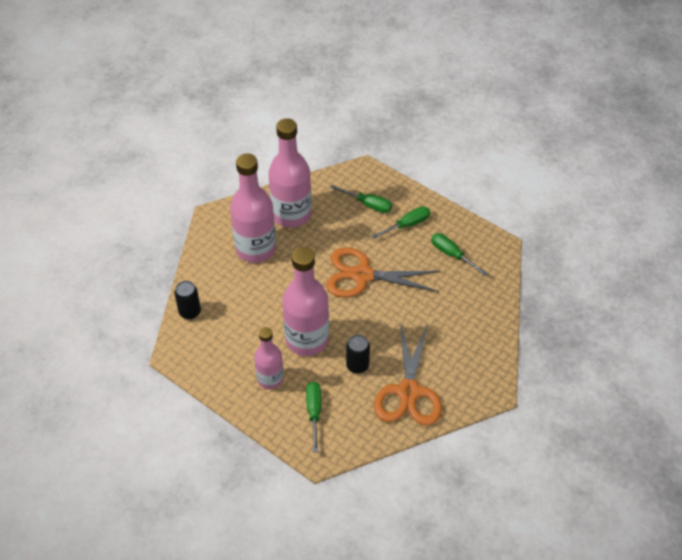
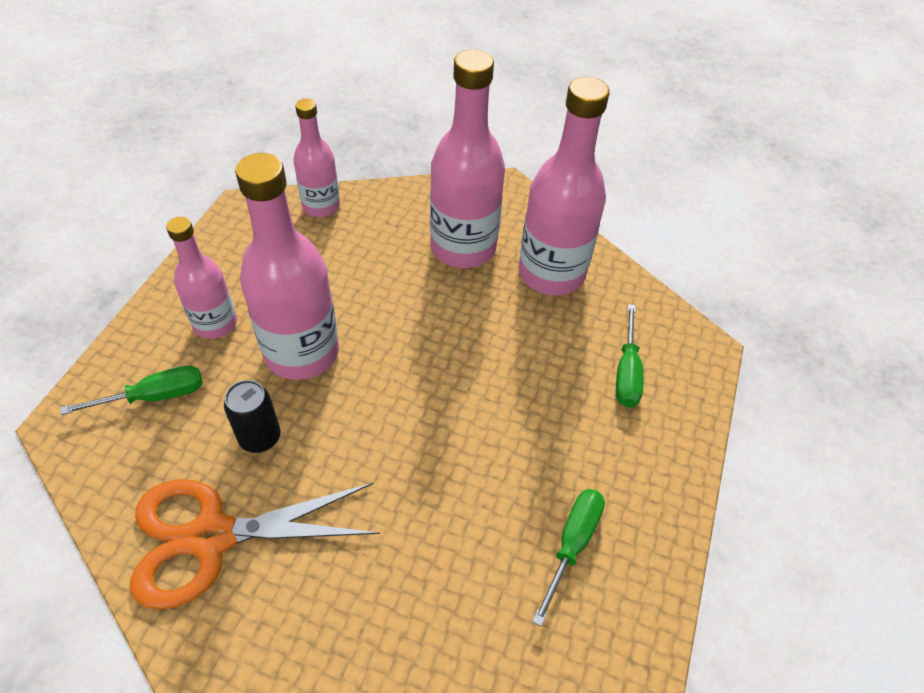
camera: 70 degrees right, 0 degrees up
black can [174,281,201,319] -> pink bottle [294,98,340,217]
orange scissors [326,247,440,298] -> none
green screwdriver [371,206,430,239] -> none

